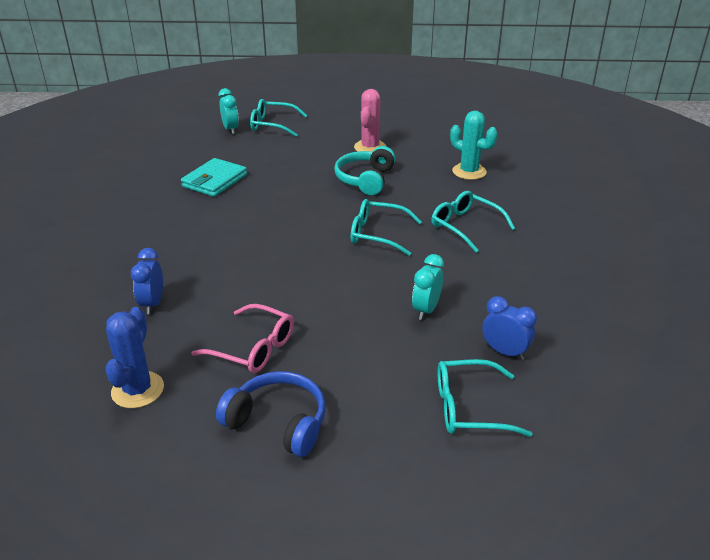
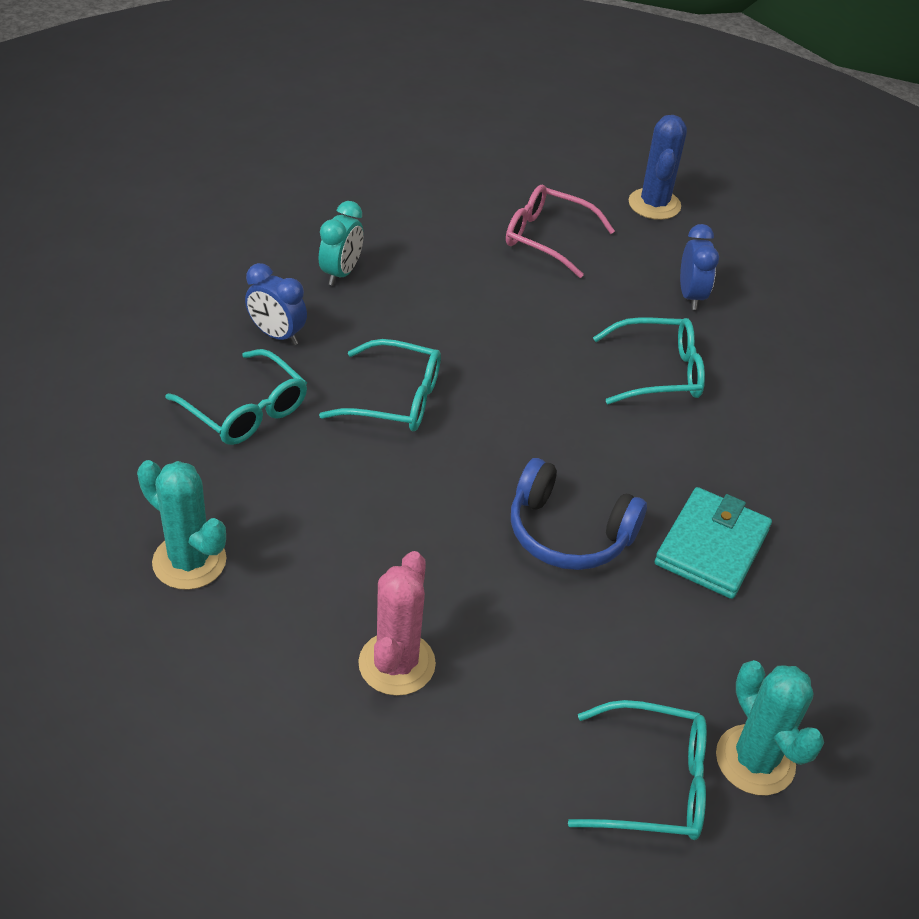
camera: 175 degrees right, 10 degrees up
blue headphones [216,371,326,457] -> blue headphones moved to [511,458,647,570]
turquoise clock [218,88,239,134] -> turquoise cactus [716,660,824,796]
turquoise headphones [334,146,396,195] -> none
turquoise glasses [438,359,533,437] -> turquoise glasses moved to [593,317,705,404]
blue clock [482,296,537,360] -> blue clock moved to [245,263,307,345]

